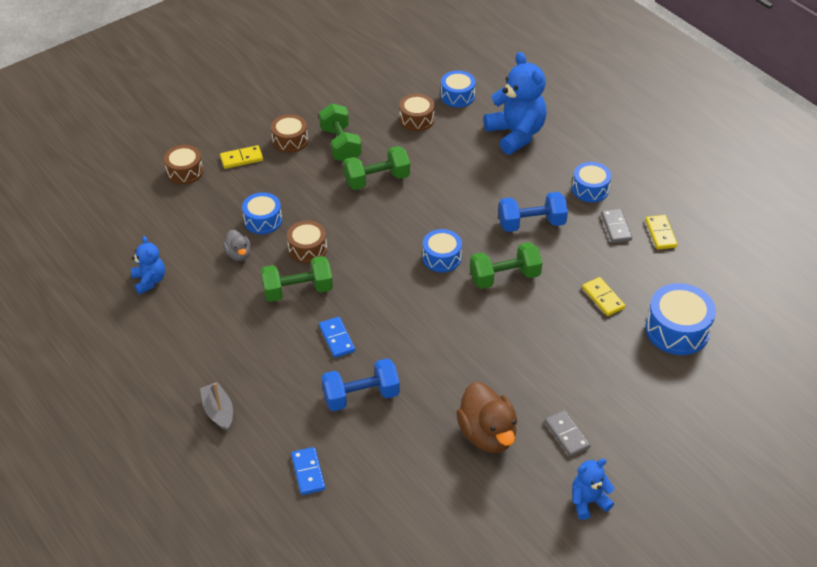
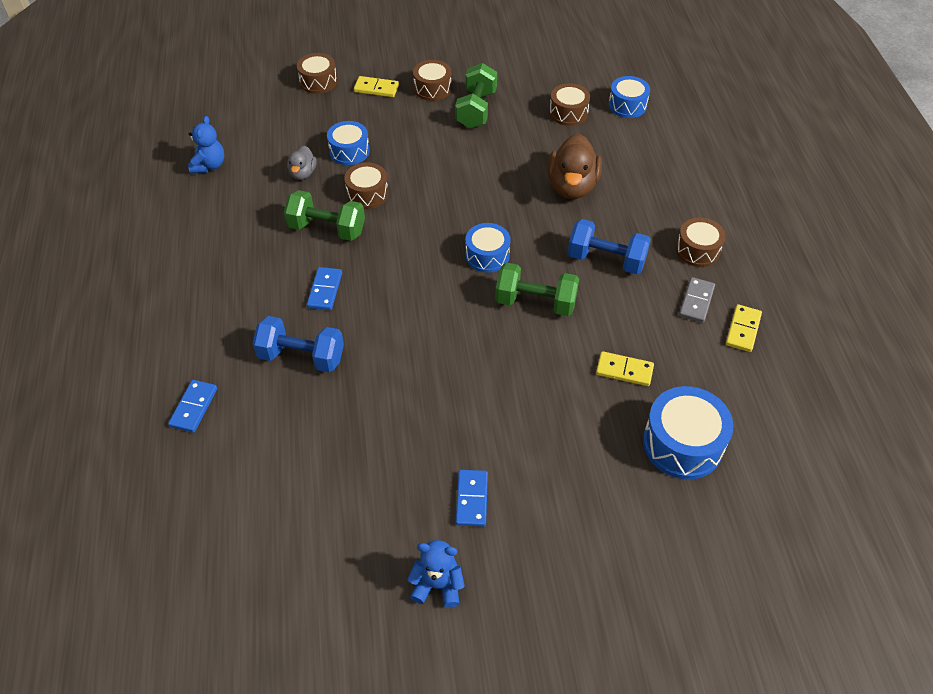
camera: 30 degrees right, 5 degrees up
grey boat [200,382,233,432] -> none
green dumbbell [343,146,410,190] -> none
brown duck [456,382,517,453] -> brown duck moved to [547,134,602,199]
blue teddy bear [483,52,547,155] -> none
grey domino [545,410,591,457] -> blue domino [456,470,488,527]
blue drum [572,162,611,202] -> brown drum [676,218,726,267]
yellow domino [582,277,625,316] -> yellow domino turned 75 degrees counterclockwise [596,351,654,386]

